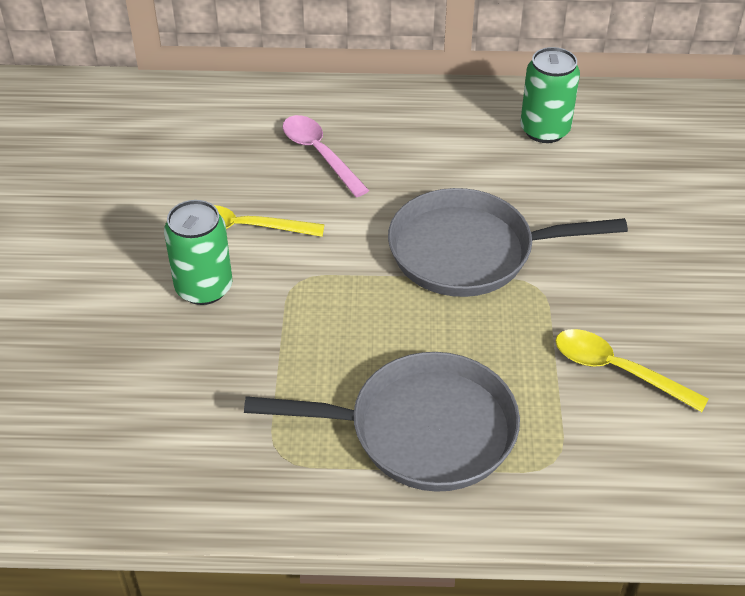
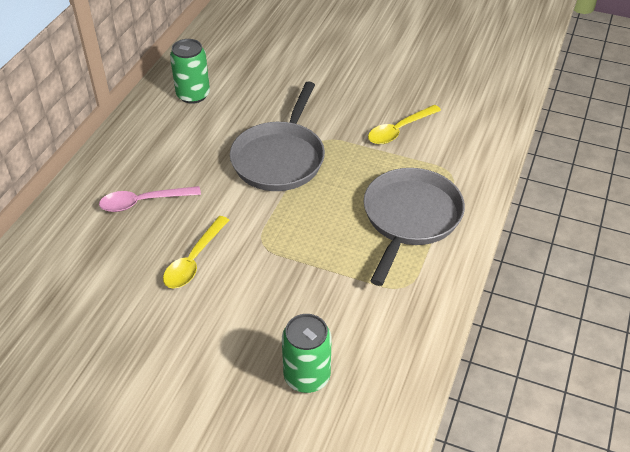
camera: 70 degrees left, 0 degrees up
green can [164,200,232,305] -> green can moved to [282,314,332,393]

